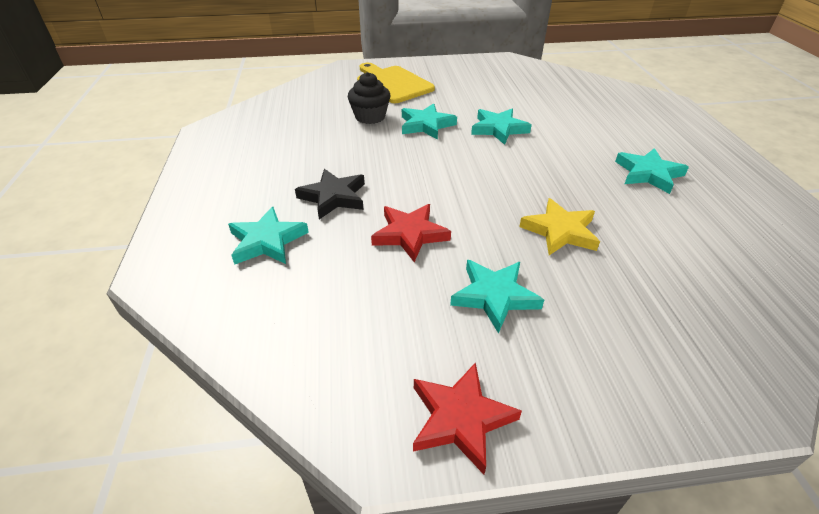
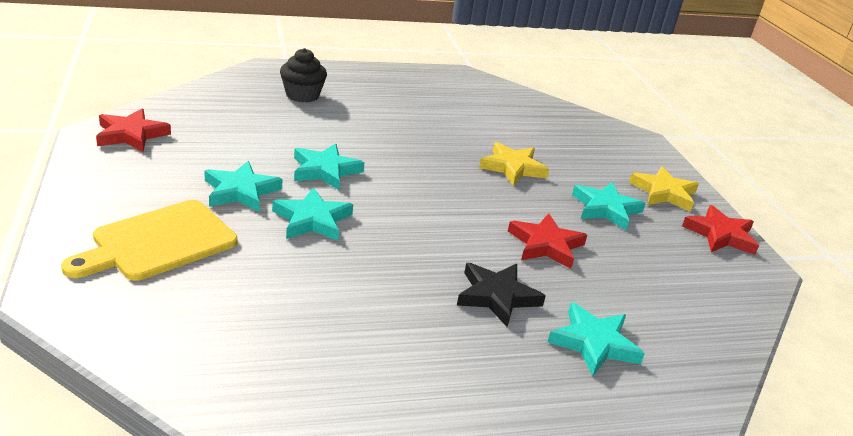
camera: 100 degrees left, 10 degrees down
black cupcake [348,72,390,124] -> black cupcake moved to [280,48,327,103]
turquoise star [615,148,689,194] -> turquoise star moved to [204,161,282,212]
none -> red star [96,109,171,152]
none -> yellow star [629,166,699,212]

